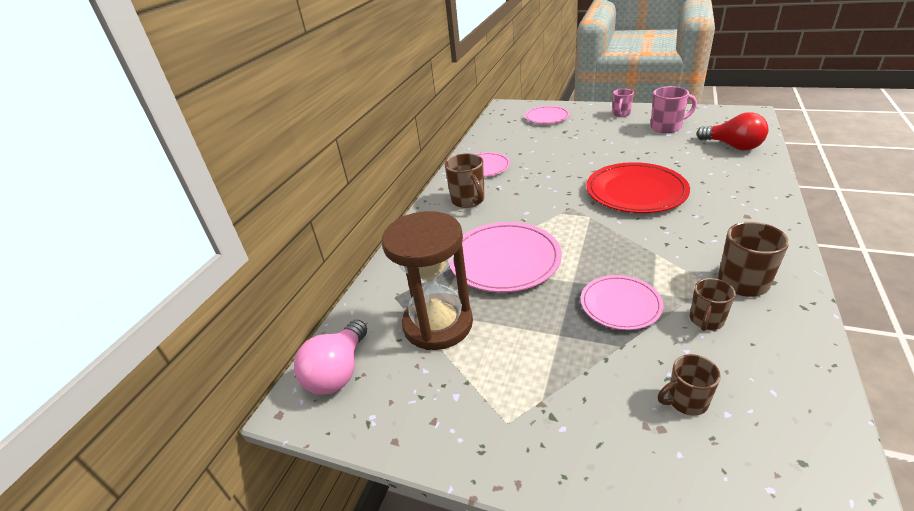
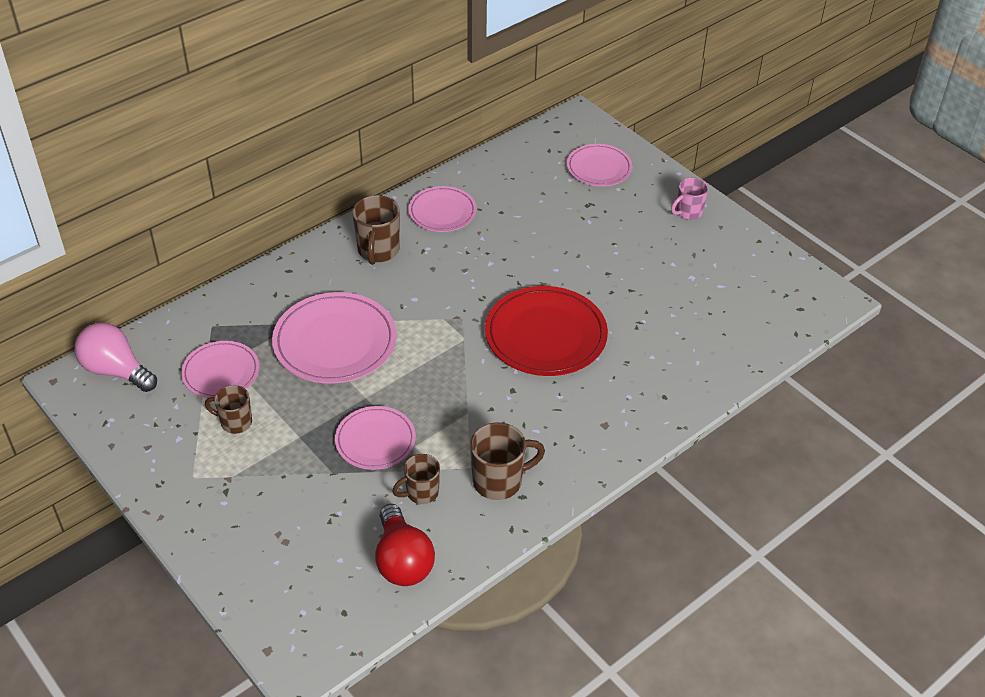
camera: 25 degrees right, 10 degrees up
pink light bulb [294,320,367,395] -> pink light bulb turned 75 degrees clockwise [74,323,157,392]
brown hourglass [382,211,473,350] -> pink plate [181,341,259,398]
pink mug [650,86,697,133] -> none
brown mug [658,354,721,416] -> brown mug moved to [205,385,252,434]
red light bulb [696,112,769,151] -> red light bulb moved to [375,504,435,586]

